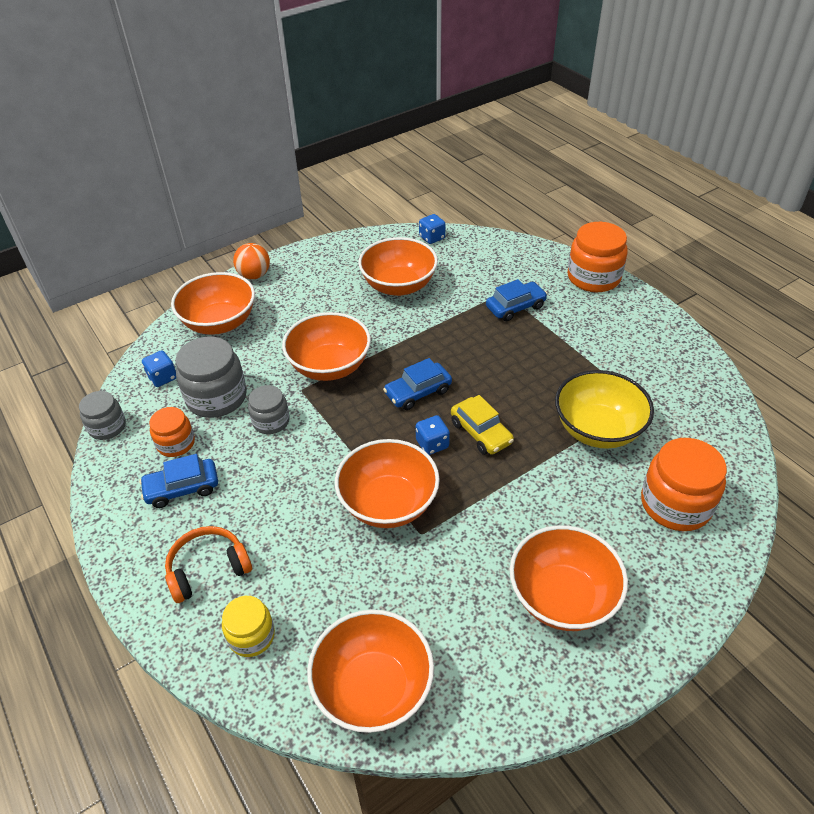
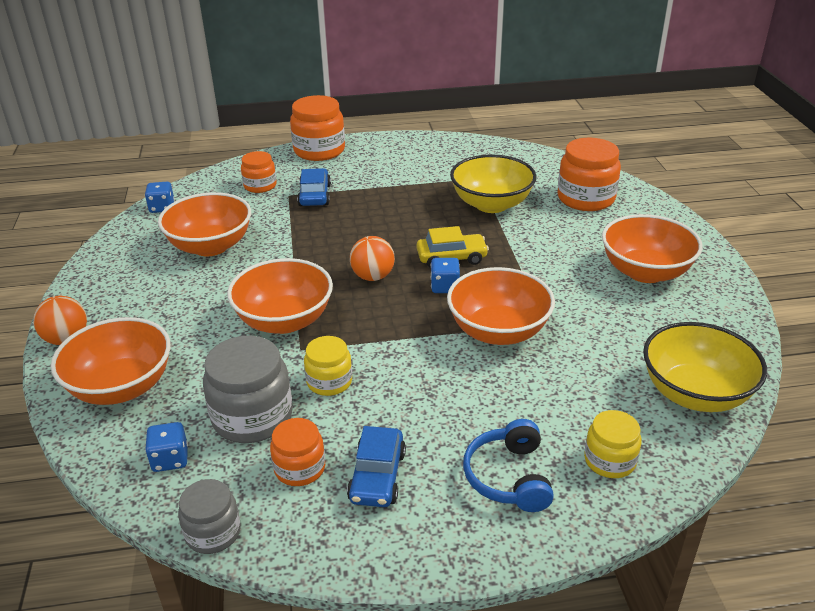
camera: 65 degrees left, 10 degrees down
orange headphones [165,526,252,603] -> blue headphones [463,419,554,512]
grey jar [248,385,290,434] -> yellow jar [304,336,352,396]
orange bowl [307,609,434,733] -> yellow bowl [643,322,767,412]
blue car [383,358,452,410] -> orange ball [350,236,395,281]
none -> orange jar [241,151,277,193]

